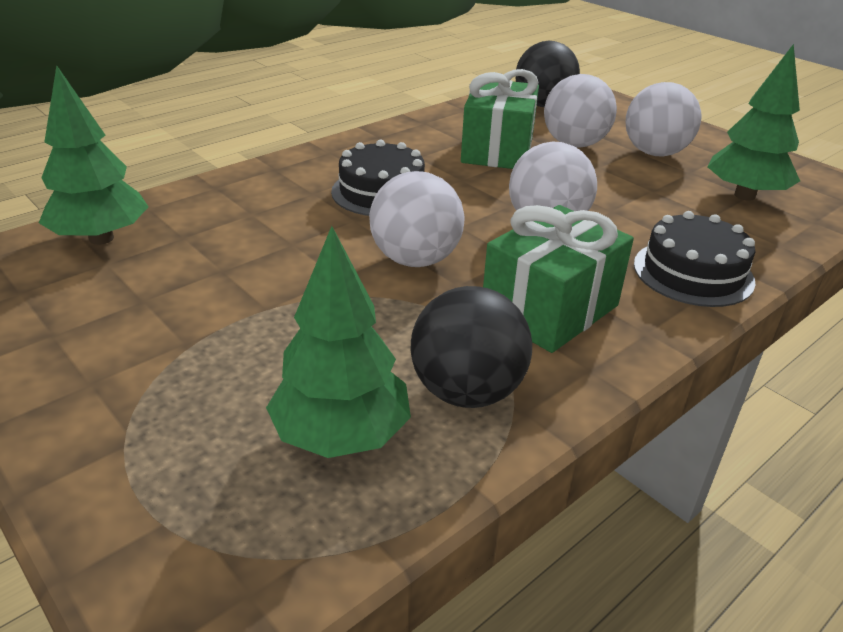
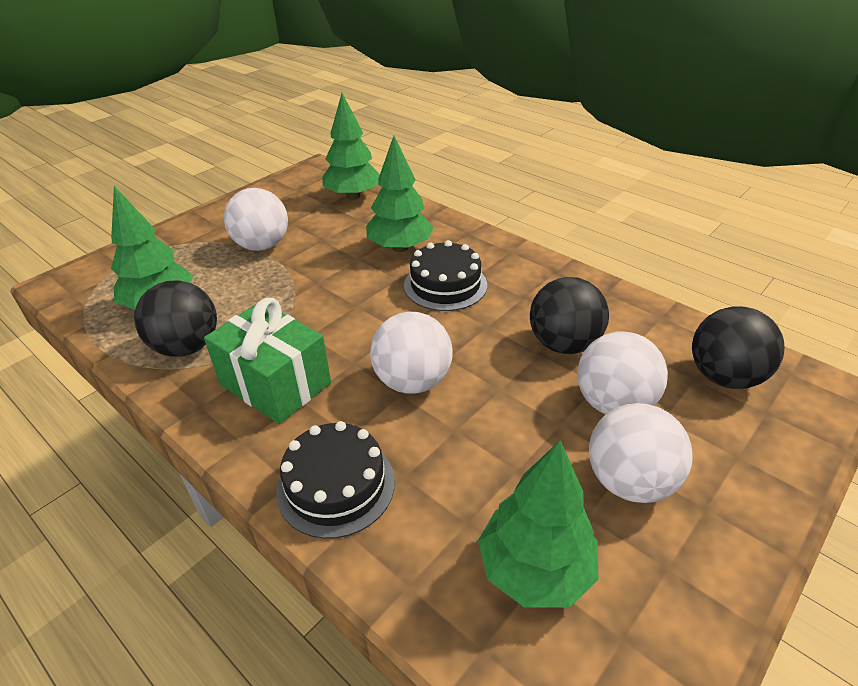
camera: 85 degrees right, 5 degrees up
white ball [369,171,465,267] -> white ball moved to [224,188,288,251]
green gift [461,69,539,169] -> black ball [530,277,609,354]
none -> green tree [366,136,434,252]

